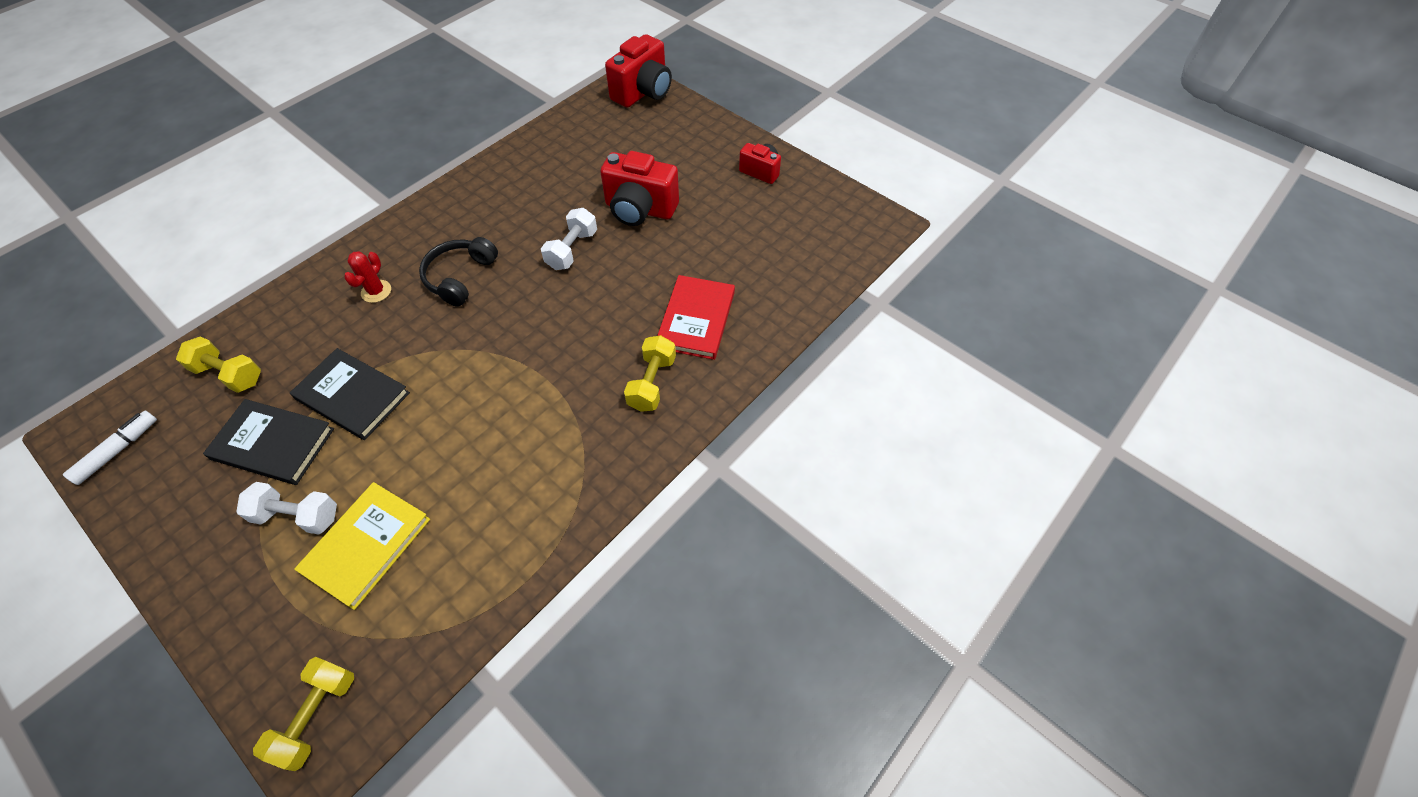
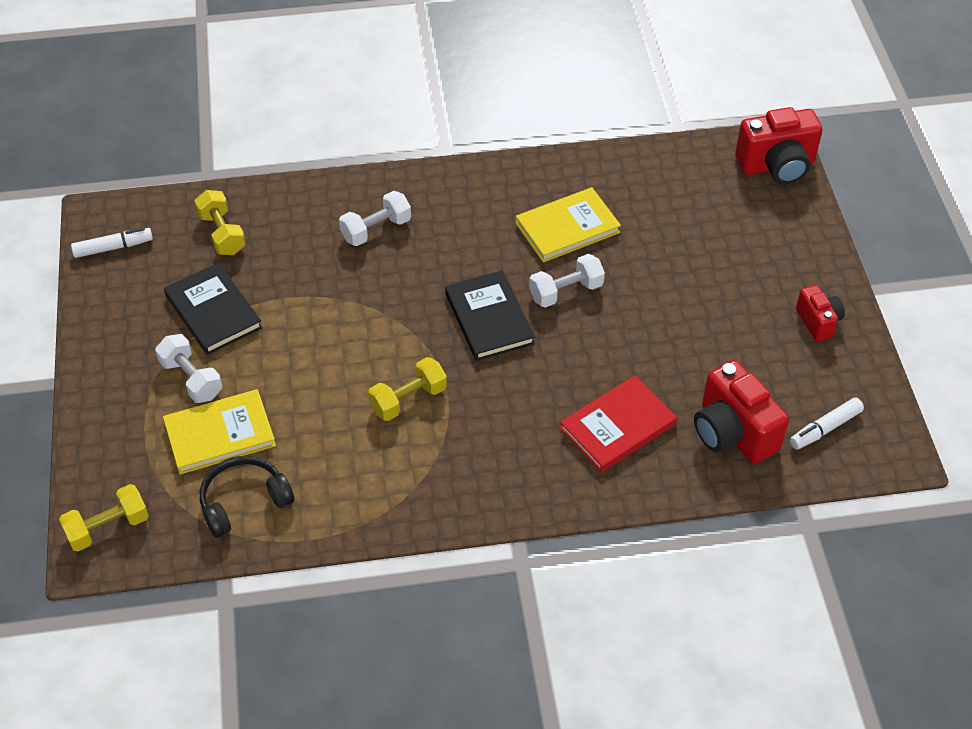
camera: 40 degrees right, 5 degrees down
black book [290,348,410,440] -> black book moved to [445,270,535,361]
red cactus [344,251,391,303] -> white dumbbell [339,191,411,246]
black headphones [419,237,498,307] -> black headphones moved to [200,456,294,538]
red camera [600,151,679,226] -> red camera moved to [694,360,789,464]
yellow dumbbell [624,335,676,412] -> yellow dumbbell moved to [368,357,447,421]
none -> yellow book [516,187,621,263]
none -> white marker [790,398,864,450]

